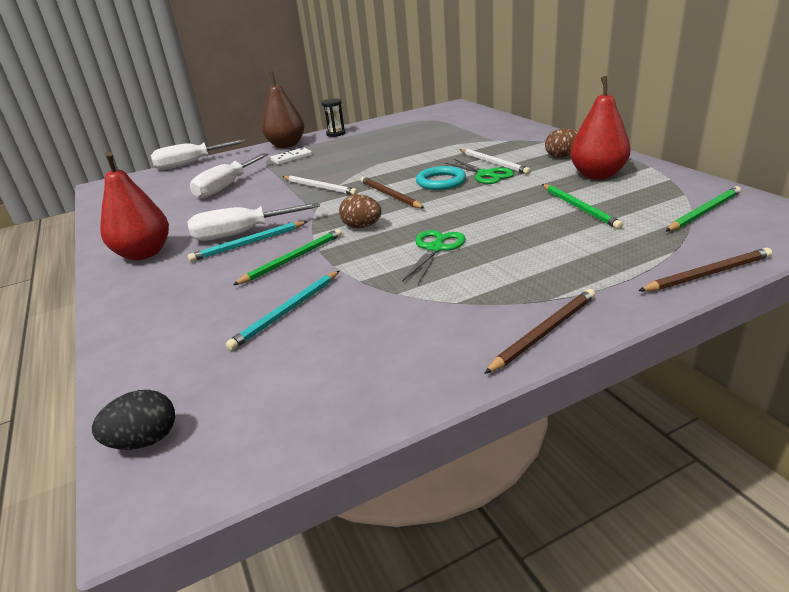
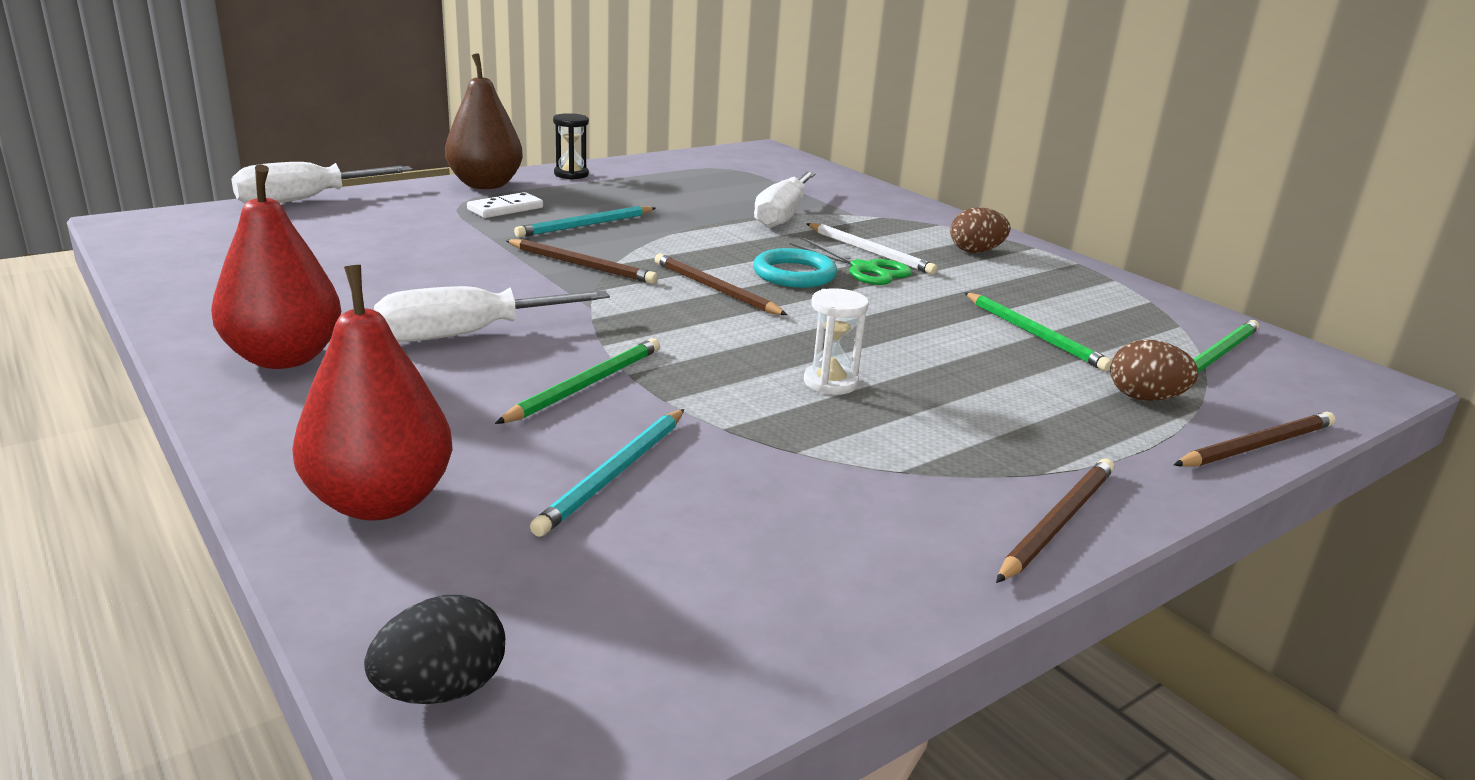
camera: 15 degrees left, 5 degrees down
turquoise pencil [188,221,308,262] -> turquoise pencil moved to [514,206,656,237]
white screwdriver [190,153,269,199] -> white screwdriver moved to [754,171,816,228]
white pencil [283,175,358,195] -> brown pencil [505,239,658,284]
brown egg [339,194,381,228] -> brown egg moved to [1110,340,1198,401]
green scissors [402,230,466,285] -> white hourglass [804,288,869,395]
red pear [570,76,631,179] -> red pear moved to [292,265,453,521]

